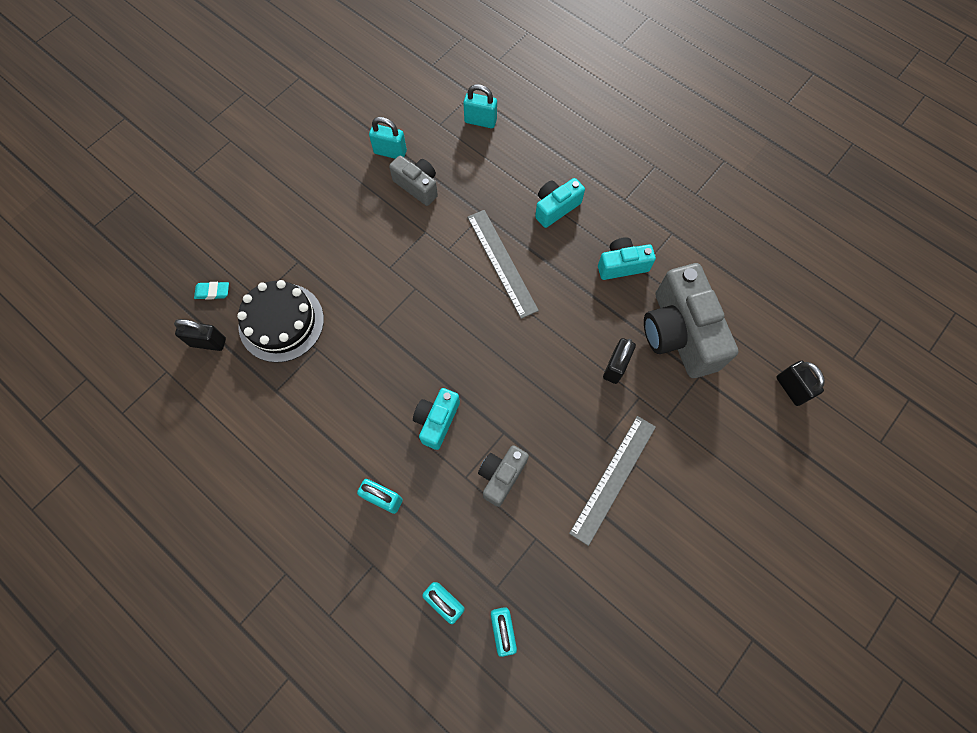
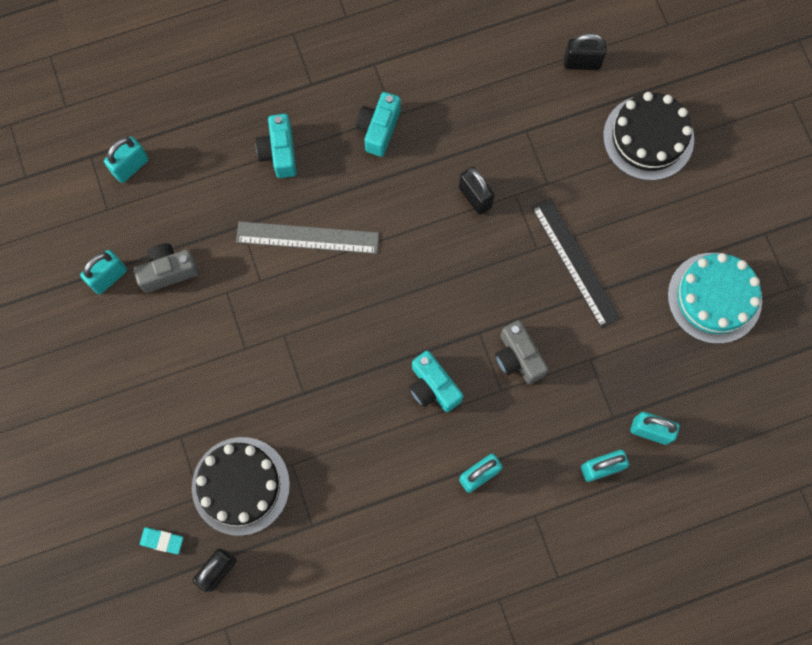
camera: 60 degrees left, 5 degrees up
turquoise eraser [194,282,229,300] -> turquoise eraser turned 75 degrees clockwise [140,527,183,554]
grey ruler [569,416,656,546] -> black ruler [531,198,621,329]
grey camera [644,263,739,378] -> none
none -> black cake [603,92,694,181]
none -> turquoise cake [668,253,762,344]

